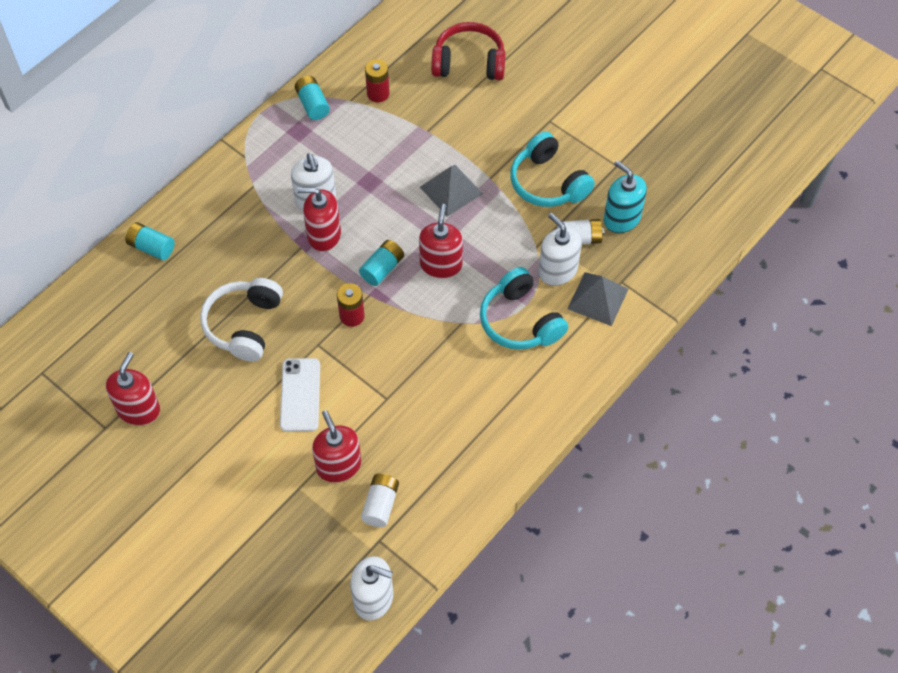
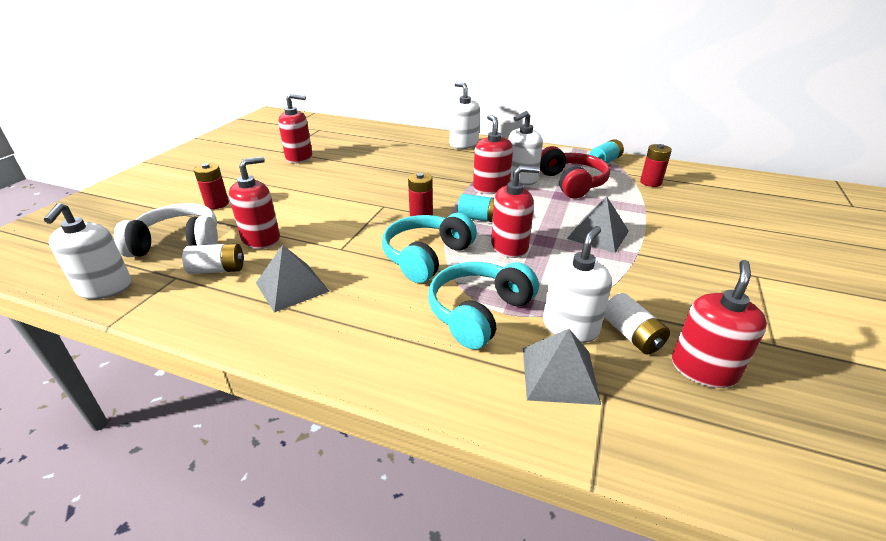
camera: 70 degrees right, 25 degrees down
turquoise battery [125,222,175,260] -> none
white headphones [200,278,283,361] -> white headphones moved to [114,203,218,257]
white phone [280,358,320,432] -> none
red headphones [431,22,506,80] -> red headphones moved to [540,146,610,198]
turquoise headphones [510,131,595,207] -> turquoise headphones moved to [382,213,477,283]
turquoise soap dispenser [604,160,647,233] -> red soap dispenser [672,260,767,388]
none -> red battery [194,163,229,209]
none -> grey pyramid [256,245,330,313]
none -> white soap dispenser [450,82,480,149]

